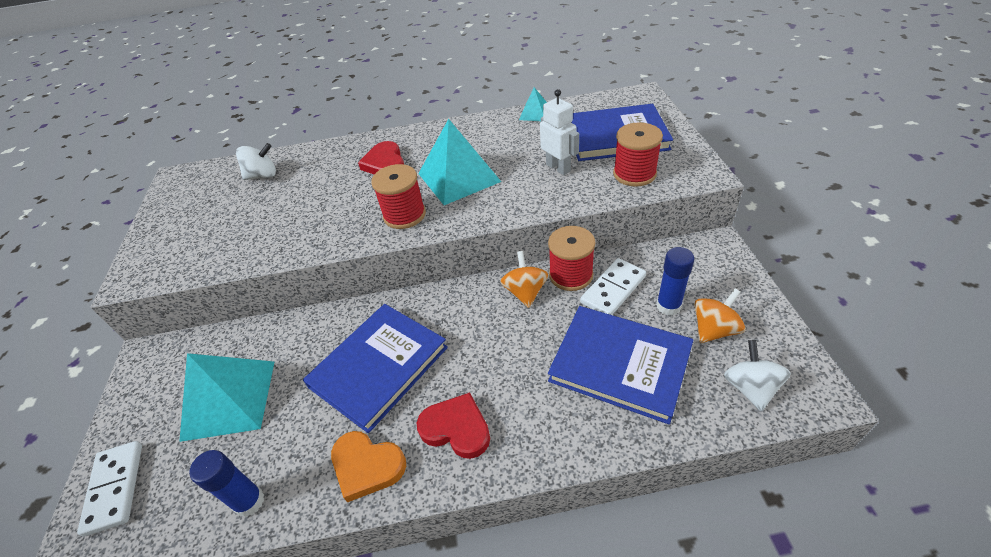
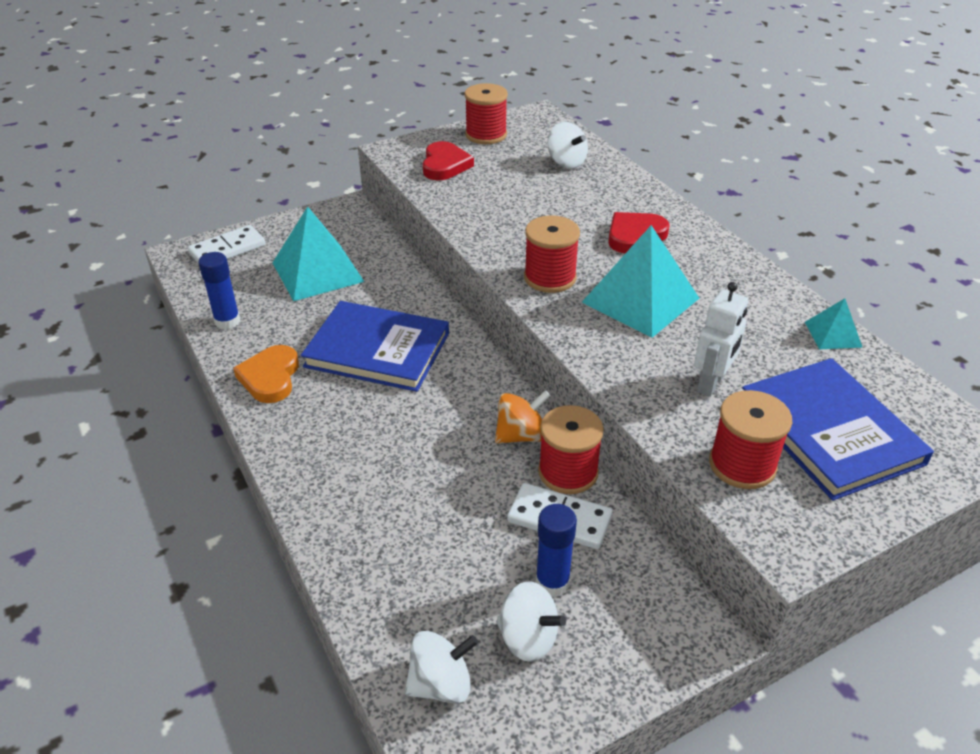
camera: 65 degrees right, 5 degrees down
red heart [417,392,490,459] -> red heart moved to [423,141,474,180]
blue book [548,306,693,424] -> none
orange spinning top [694,288,745,343] -> white spinning top [496,581,566,662]
none -> red spool [465,83,508,144]

